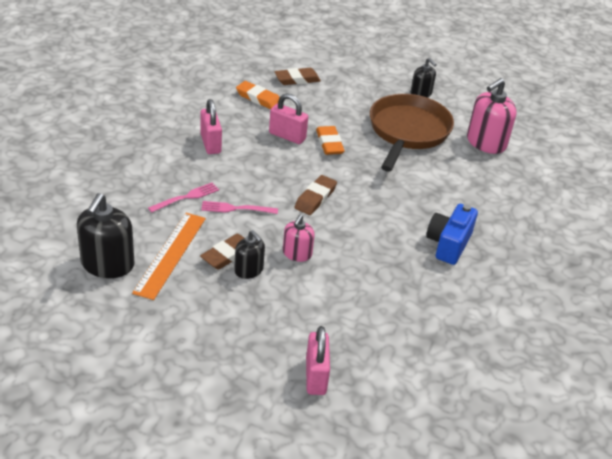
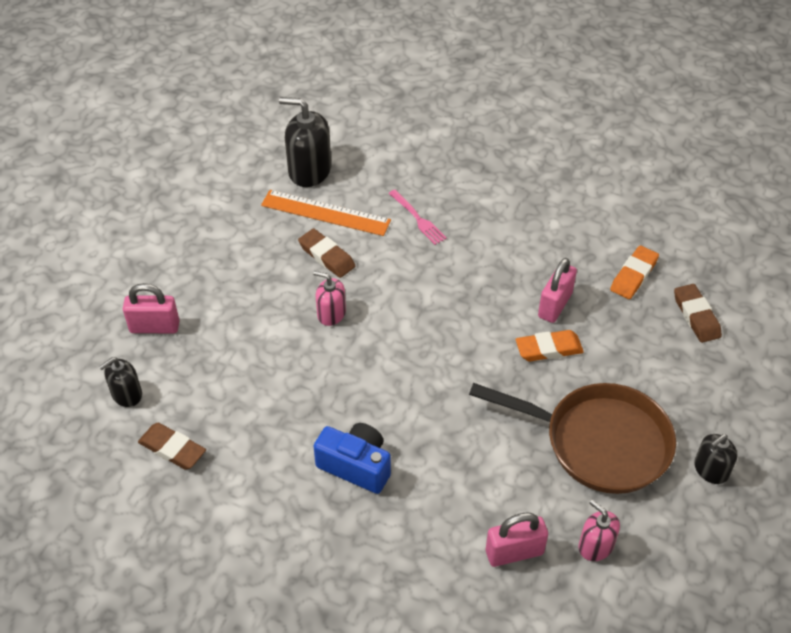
camera: 95 degrees right, 10 degrees up
pink padlock [200,99,222,154] -> pink padlock moved to [486,512,548,567]
pink fork [201,201,278,214] -> none
black soap dispenser [234,230,265,279] -> black soap dispenser moved to [99,357,142,407]
brown eraser [294,175,337,215] -> brown eraser moved to [138,423,206,470]
pink soap dispenser [467,78,517,154] -> pink soap dispenser [579,500,620,561], size x0.59

